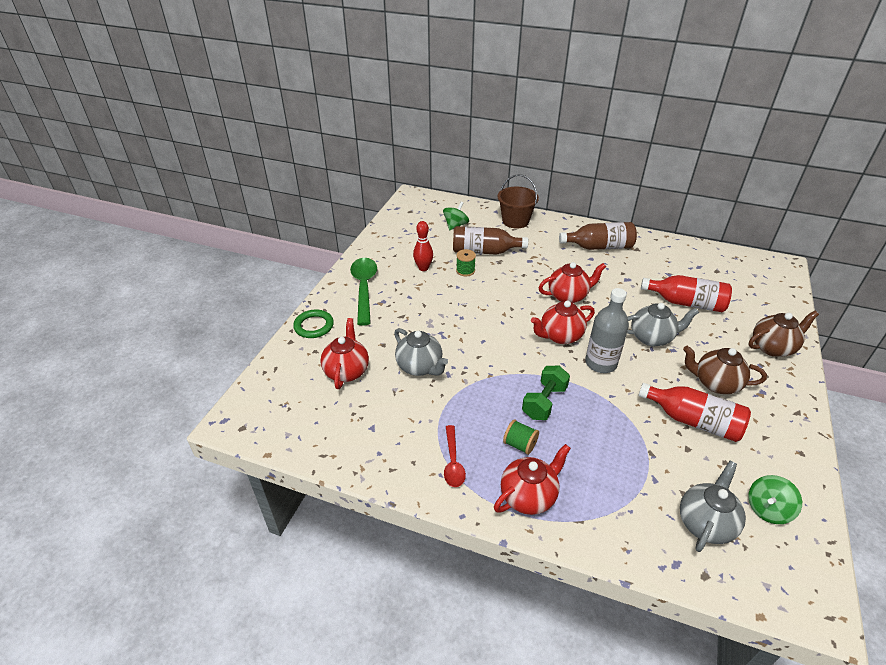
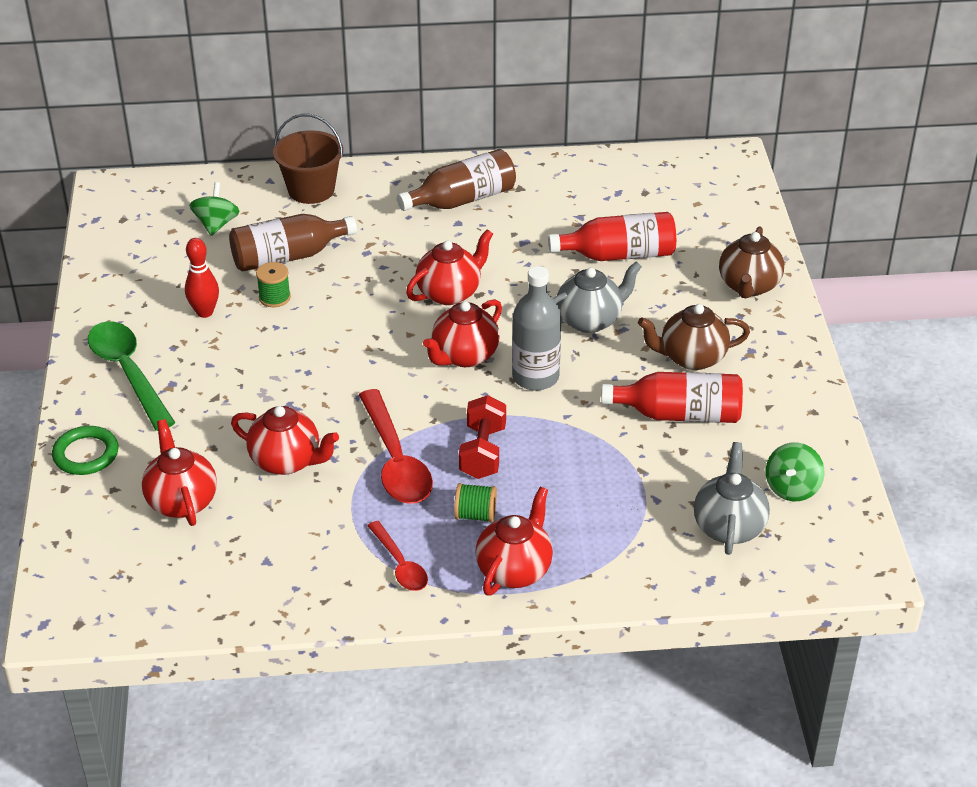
camera: 25 degrees left, 0 degrees up
grey teapot [394,328,448,376] -> red teapot [231,406,339,475]
green dumbbell [522,366,570,420] -> red dumbbell [459,395,506,479]
brown teapot [748,311,819,357] -> brown teapot turned 150 degrees clockwise [719,226,784,299]
none -> red spoon [359,389,433,504]

